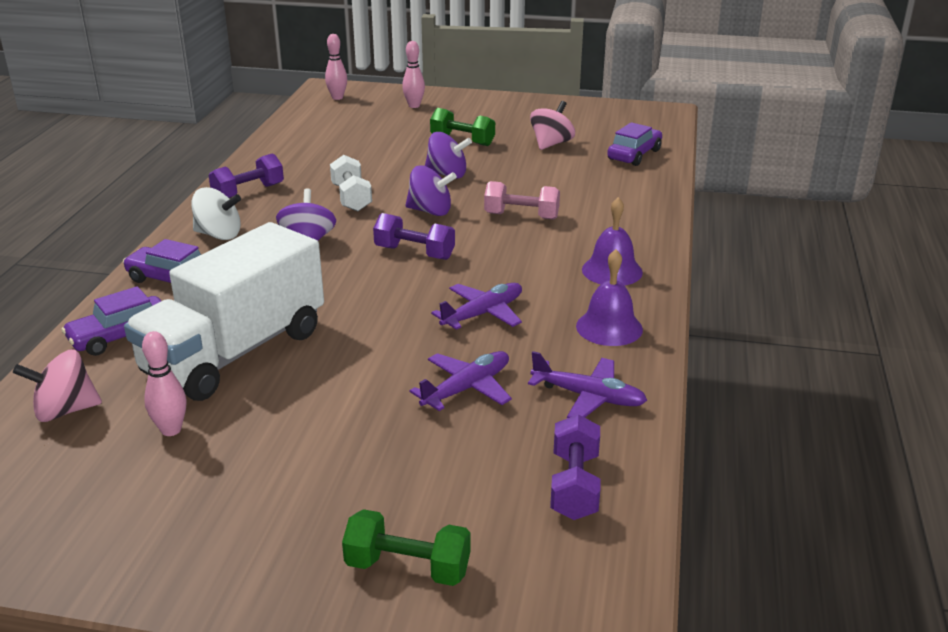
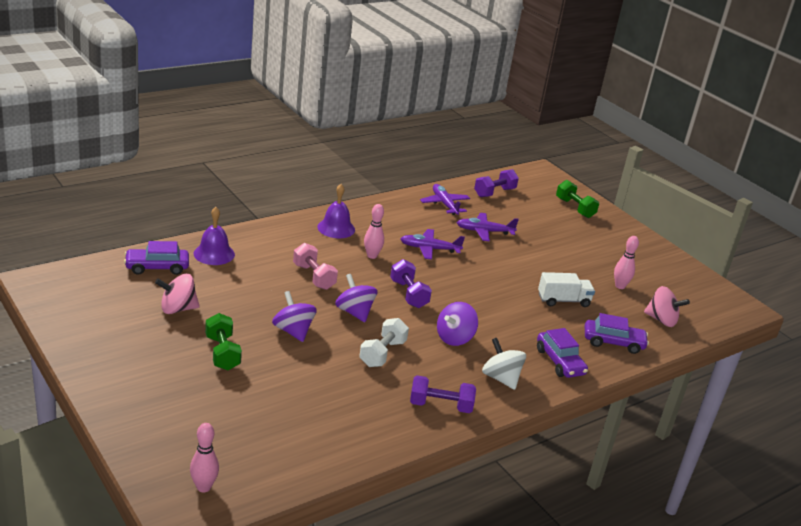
camera: 140 degrees left, 0 degrees up
white truck [124,222,324,401] -> white truck [538,272,595,307], size x0.47
pink bowling pin [402,41,425,108] -> pink bowling pin moved to [364,204,384,259]
purple bell [576,249,643,346] -> purple bell moved to [194,207,235,265]

